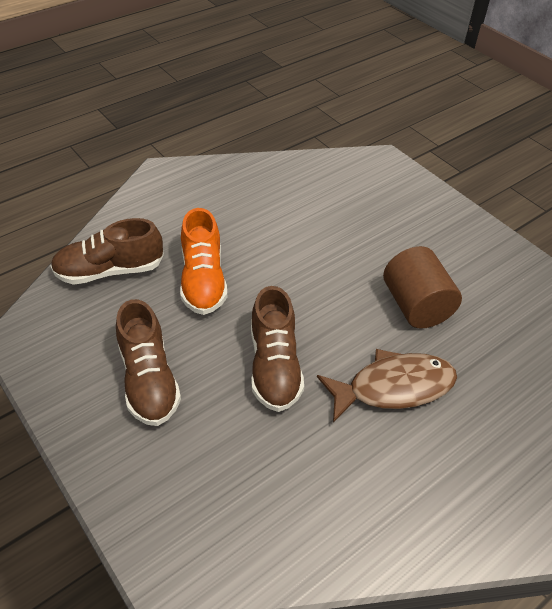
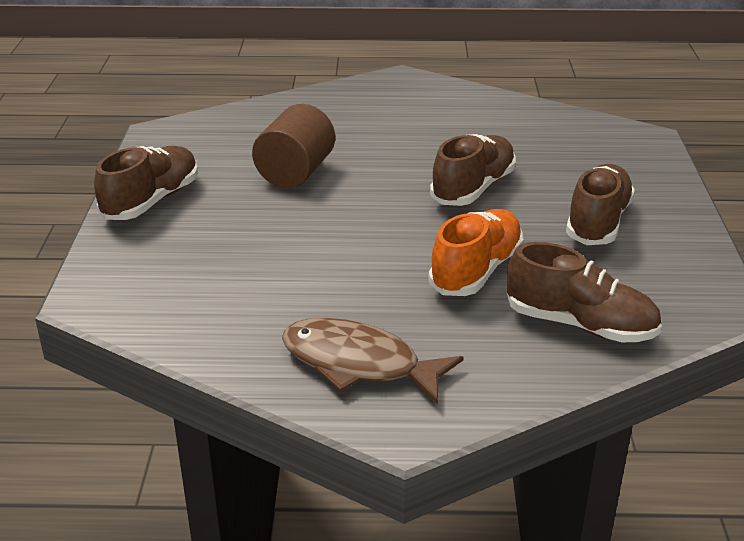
camera: 140 degrees left, 15 degrees down
brown fish [317,349,457,423] -> brown fish moved to [282,318,464,404]
none -> brown shoe [94,146,198,220]

